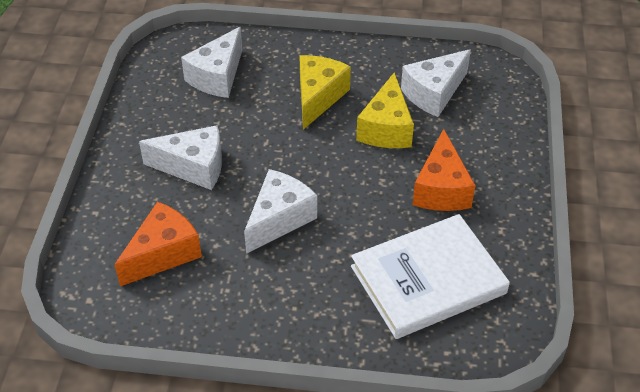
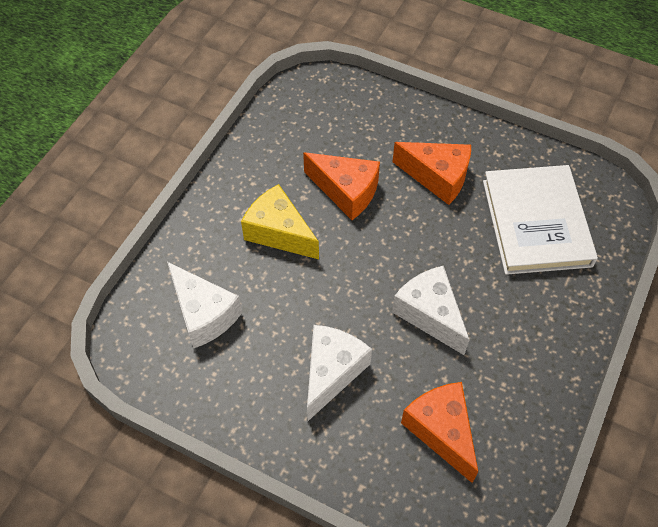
camera: 70 degrees left, 10 degrees up
yellow cheese [356,72,414,148] -> orange cheese [303,152,380,220]
white cheese [401,49,471,117] -> none

